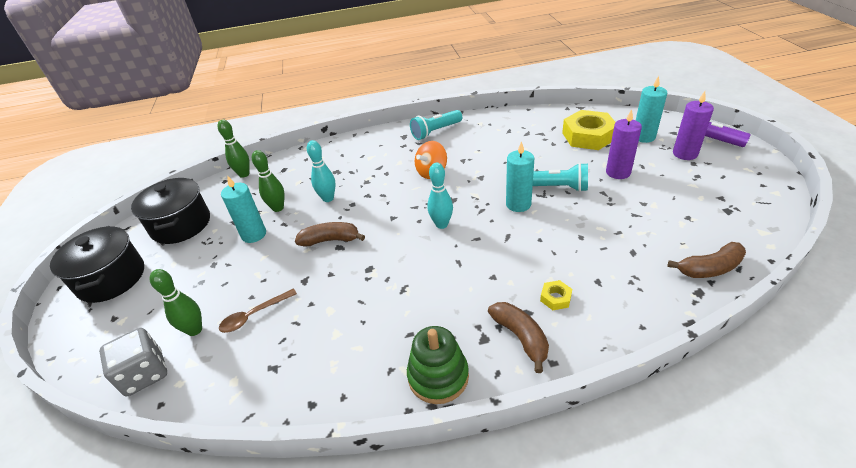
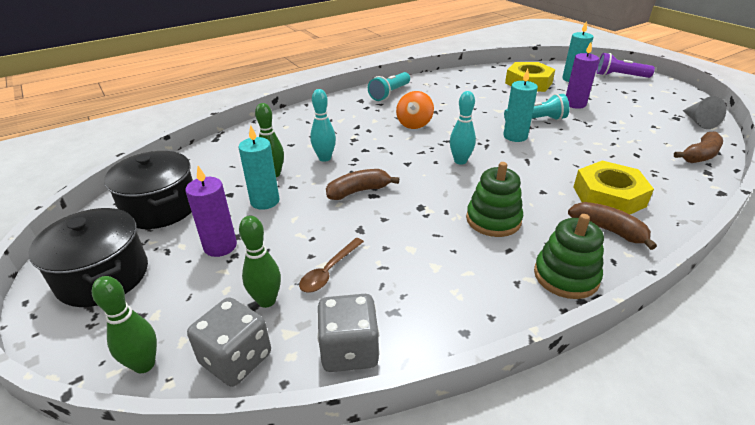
camera: 25 degrees left, 5 degrees down
green bowling pin [218,120,250,178] -> green bowling pin moved to [92,276,157,373]
yellow nut [540,280,572,310] -> yellow nut [573,161,654,214], size x2.30
purple candle [673,91,714,160] -> purple candle moved to [185,166,237,257]
none -> grey dice [317,294,379,372]
none -> green stacking toy [466,162,523,237]
none -> grey cone [683,96,726,129]

